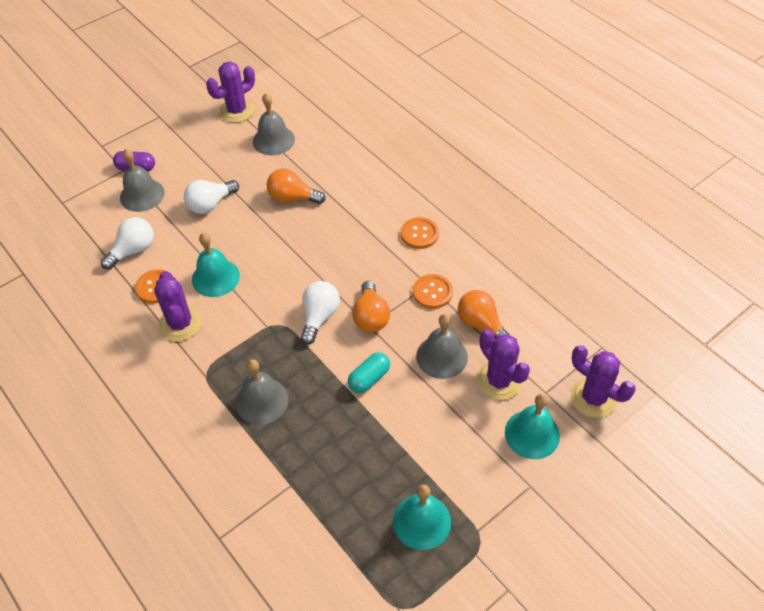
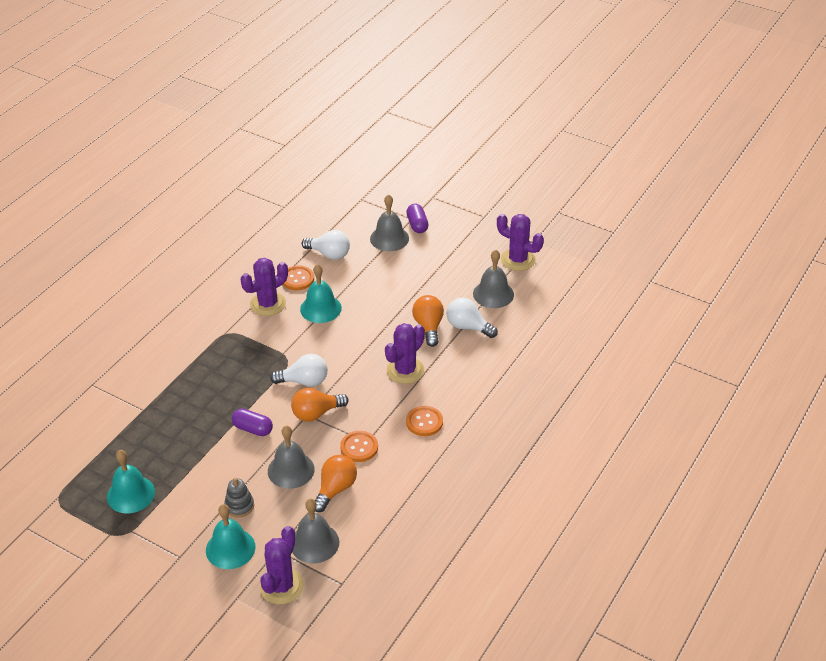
camera: 70 degrees right, 10 degrees down
white light bulb [184,180,239,214] -> white light bulb moved to [447,298,498,338]
grey bell [236,359,289,425] -> grey bell moved to [292,498,339,563]
turquoise capsule [348,352,390,393] -> purple capsule [232,409,273,436]
purple cactus [477,329,530,400] -> purple cactus moved to [385,323,425,384]
none -> grey stacking toy [224,478,254,518]

